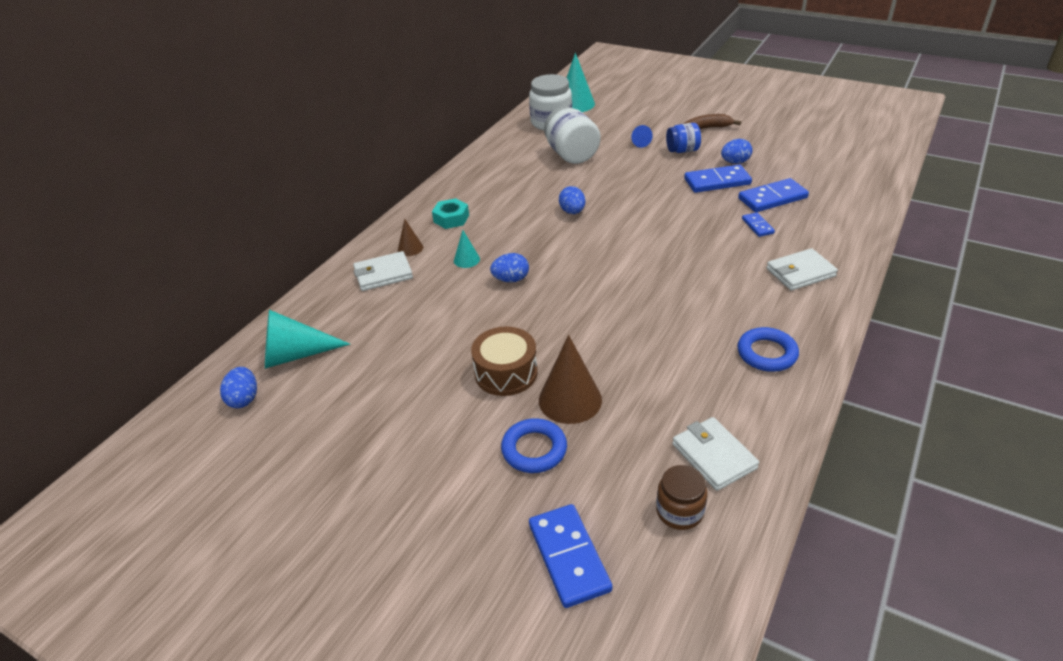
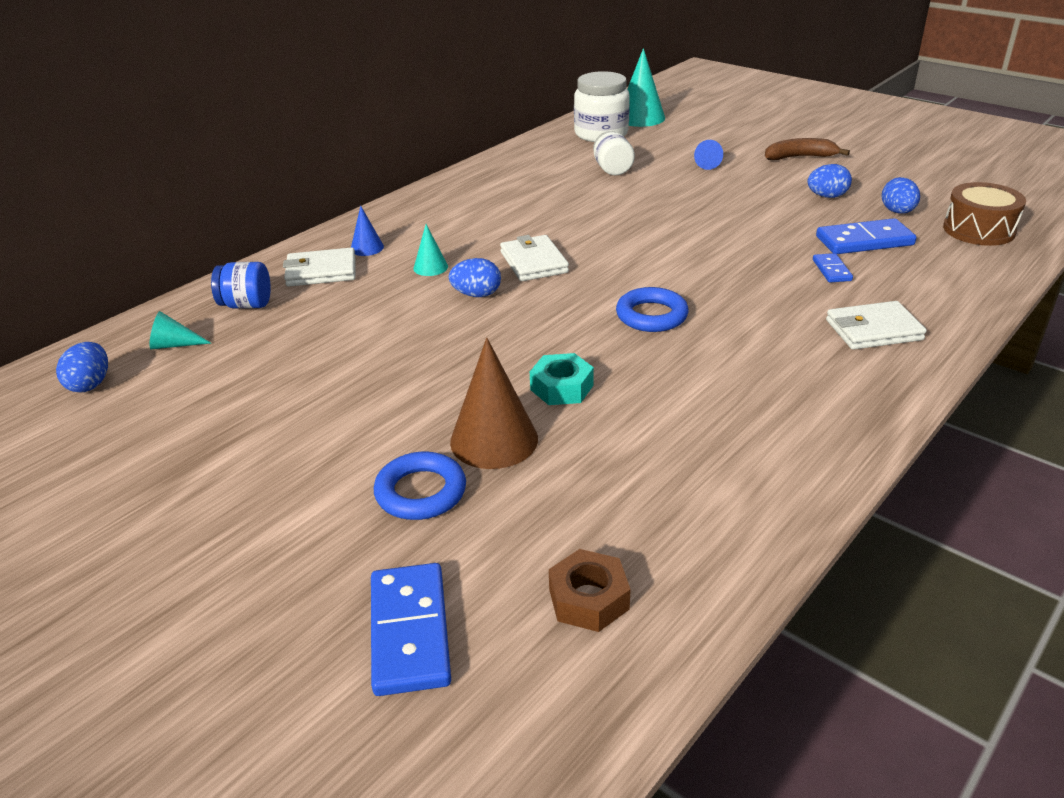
camera: 10 degrees right, 5 degrees down
turquoise cone [265,310,350,369] -> turquoise cone [149,311,211,350], size x0.52
brown cone [398,219,423,256] -> blue cone [351,205,384,256]
turquoise nut [432,198,469,229] -> turquoise nut moved to [530,353,594,405]
brown drum [471,326,538,396] -> brown drum moved to [943,182,1026,246]
white jar [544,107,601,164] -> white jar [593,131,635,175], size x0.61
blue egg [559,186,585,214] -> blue egg moved to [881,177,920,214]
brown jar [656,465,707,530] -> brown nut [549,549,631,632]
blue jar [666,123,701,153] -> blue jar moved to [211,262,271,309]
white wallet [672,417,759,491] -> white wallet moved to [500,235,569,281]
blue domino [684,165,752,193] -> none
blue ring [737,327,799,372] -> blue ring moved to [616,287,689,332]

